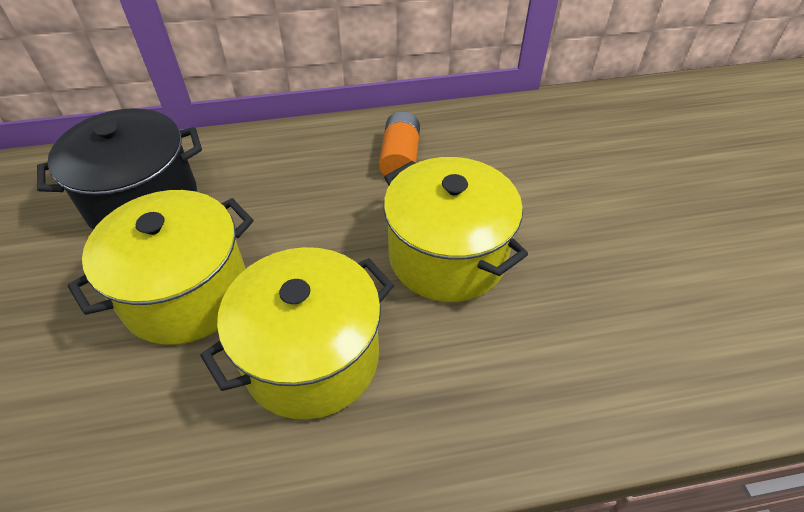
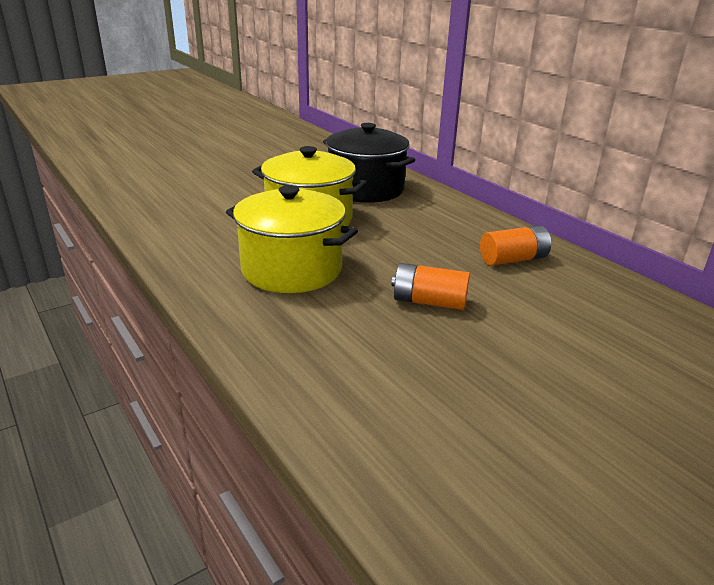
camera: 65 degrees right, 20 degrees down
yellow pot [384,157,528,302] -> orange battery [391,263,470,310]

